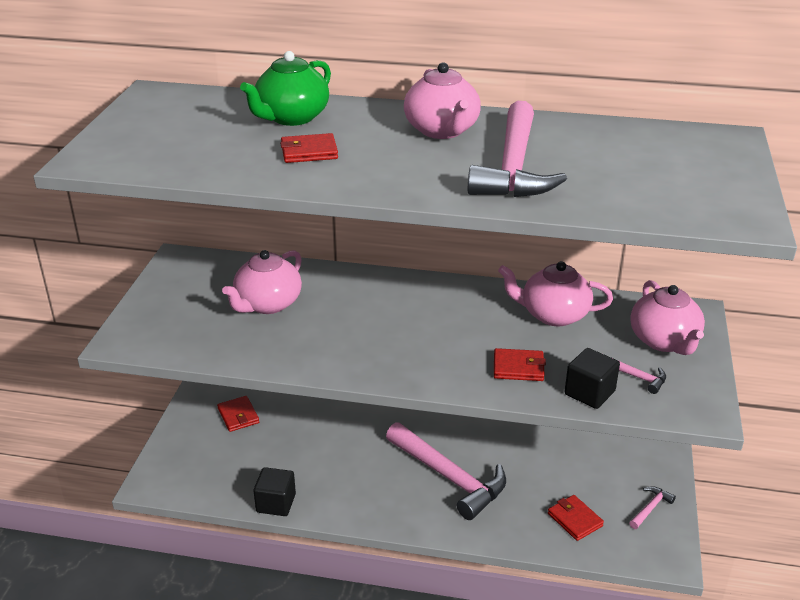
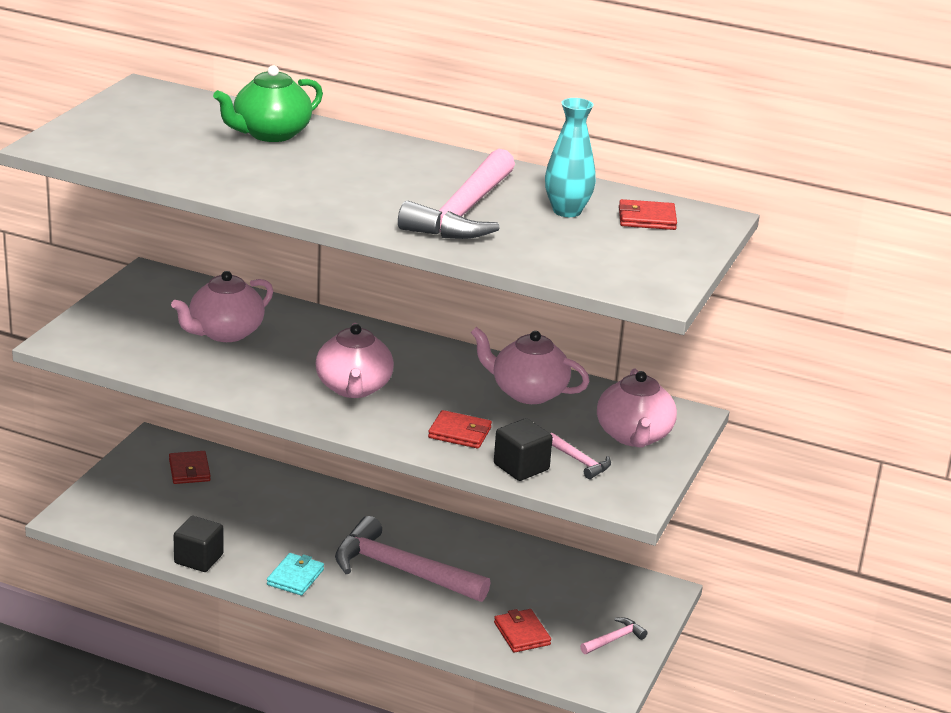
camera: 10 degrees right, 5 degrees down
red wallet [280,133,338,163] -> red wallet moved to [619,199,677,230]
pink hammer [386,422,506,520] -> pink hammer turned 150 degrees clockwise [335,516,490,602]
pink teapot [404,62,481,139] -> pink teapot moved to [315,323,394,398]
none -> turquoise wallet [267,553,324,595]
none -> turquoise vase [545,98,596,217]

